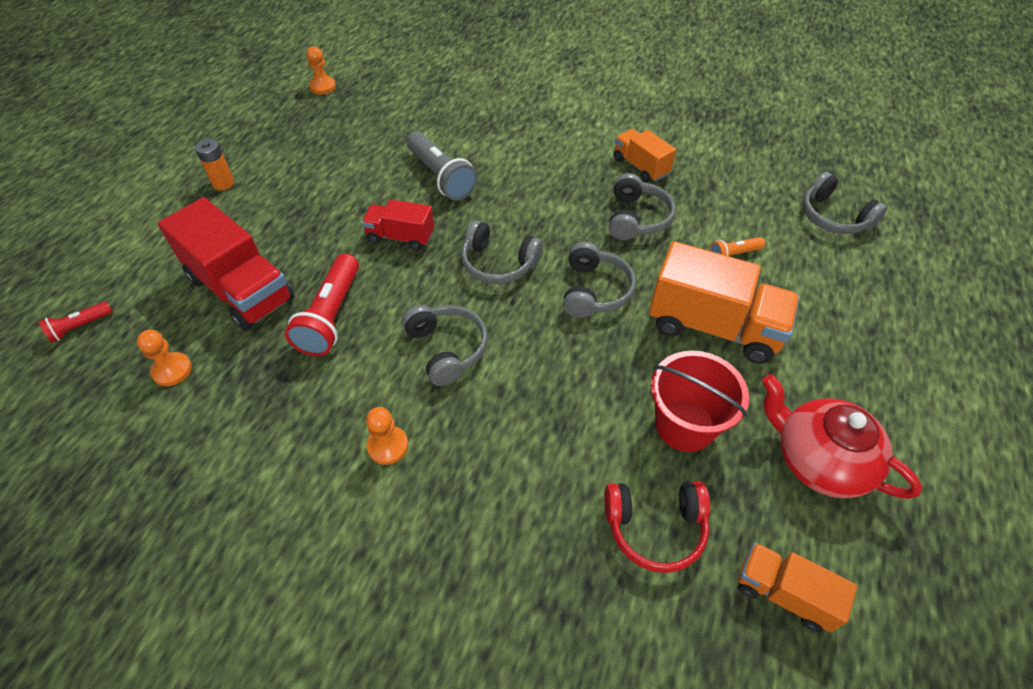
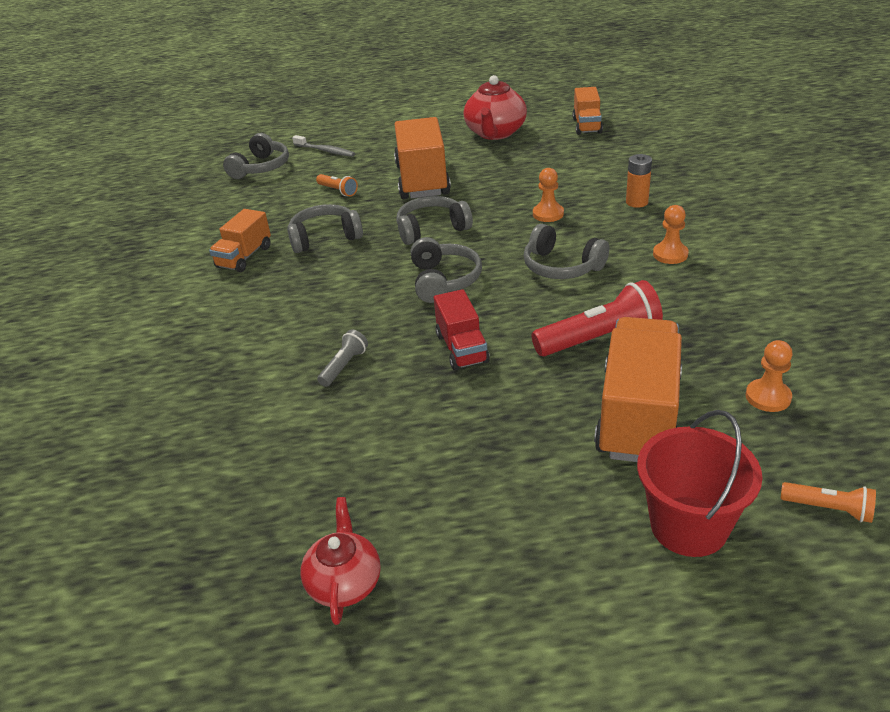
camera: 115 degrees left, 15 degrees down
red flashlight [39,302,113,343] -> orange flashlight [780,482,876,523]
red truck [158,197,295,331] -> orange truck [594,317,682,462]
orange battery [195,139,234,190] -> orange battery moved to [626,154,652,208]
orange pawn [306,46,336,95] -> orange pawn moved to [533,168,564,222]
grey headphones [402,305,488,386] -> grey headphones turned 90 degrees counterclockwise [524,224,609,279]
grey flashlight [407,132,478,201] -> grey flashlight [317,330,368,387], size x0.52
red headphones [604,481,710,573] -> none
red bucket [651,351,749,452] -> red bucket moved to [637,410,763,557]
none -> grey toothbrush [292,135,355,157]
none -> red teapot [301,497,381,625]

